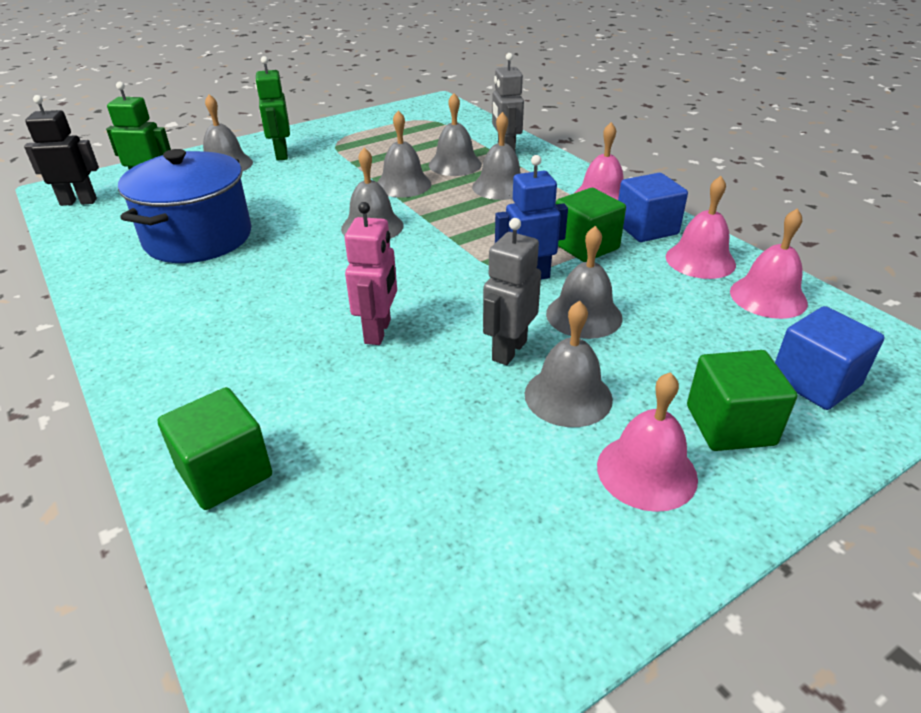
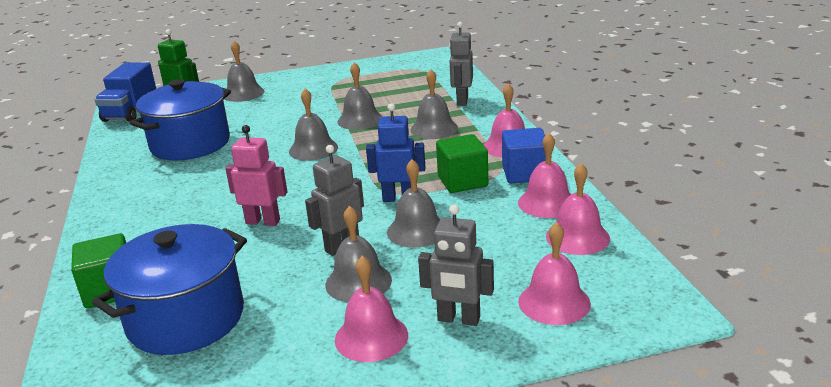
camera: 20 degrees right, 10 degrees down
black robot [24,95,99,206] -> blue truck [95,62,156,122]
green robot [255,56,290,161] -> none
pink robot [345,202,397,345] -> pink robot turned 105 degrees counterclockwise [226,125,287,226]
grey bell [429,93,482,176] -> none
green cube [687,350,797,451] -> grey robot [418,205,494,326]
blue cube [775,306,885,410] -> pink bell [518,222,591,325]
none -> blue pot [92,224,247,355]

